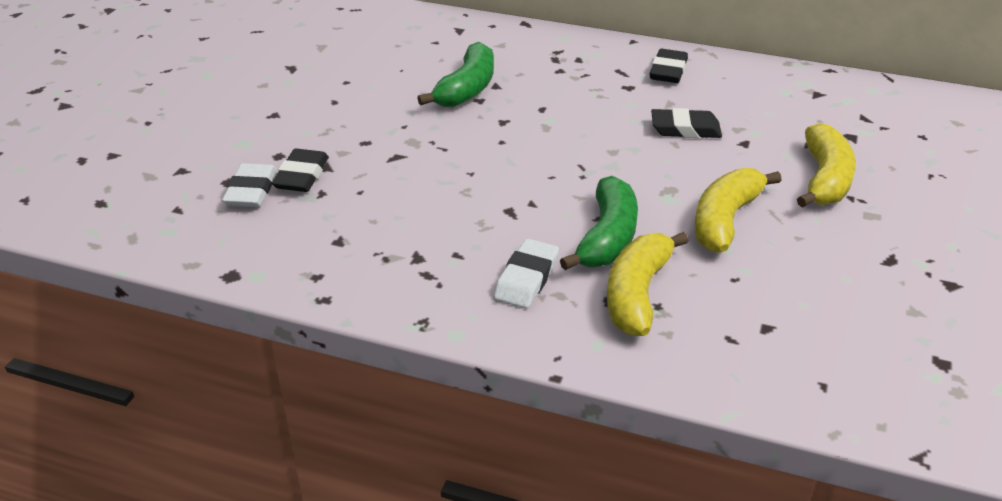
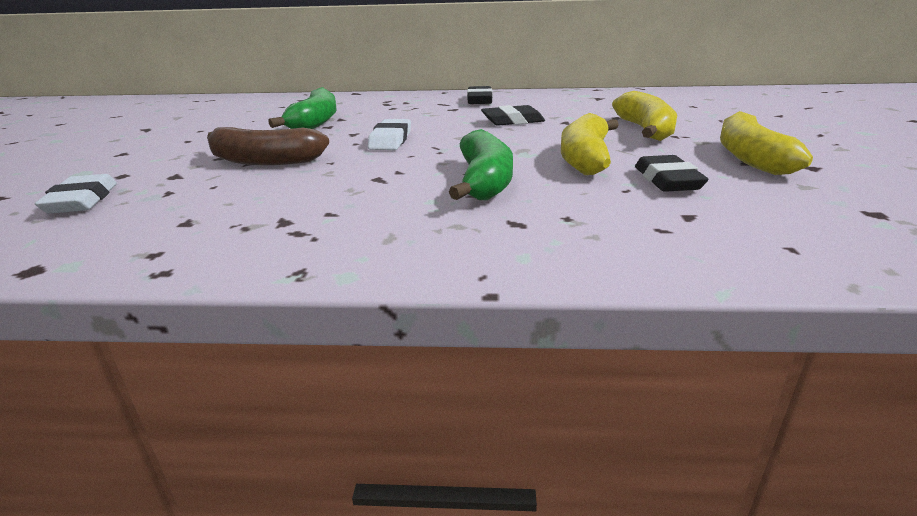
camera: 15 degrees left, 10 degrees down
black eraser [272,149,329,192] -> black eraser moved to [635,155,709,192]
white eraser [494,239,559,309] -> white eraser moved to [368,119,411,150]
yellow banana [607,232,689,336] -> yellow banana moved to [720,111,813,175]
none -> brown banana [207,127,329,165]

